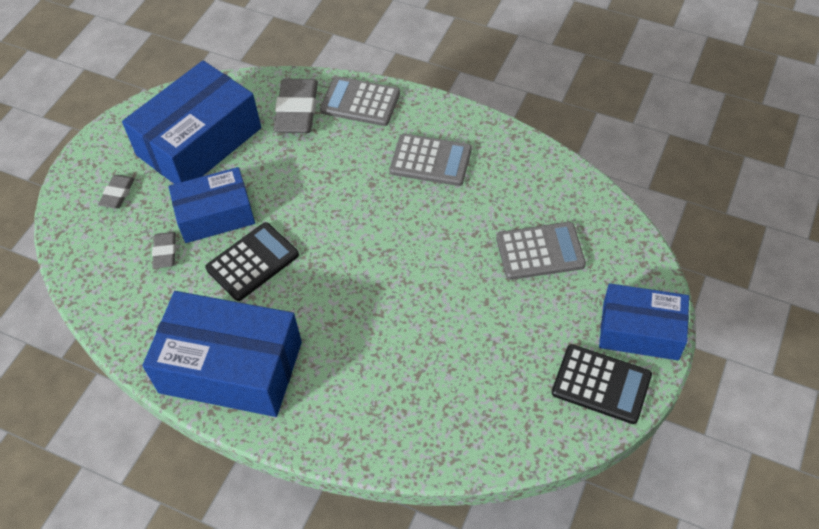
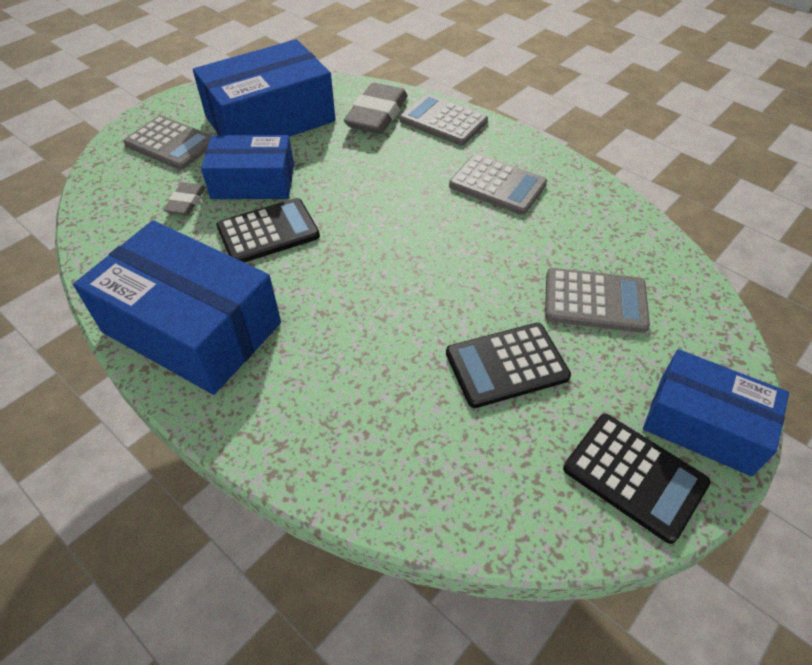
camera: 15 degrees right, 5 degrees down
grey eraser [98,175,135,208] -> grey calculator [123,115,212,170]
none -> black calculator [446,323,571,408]

